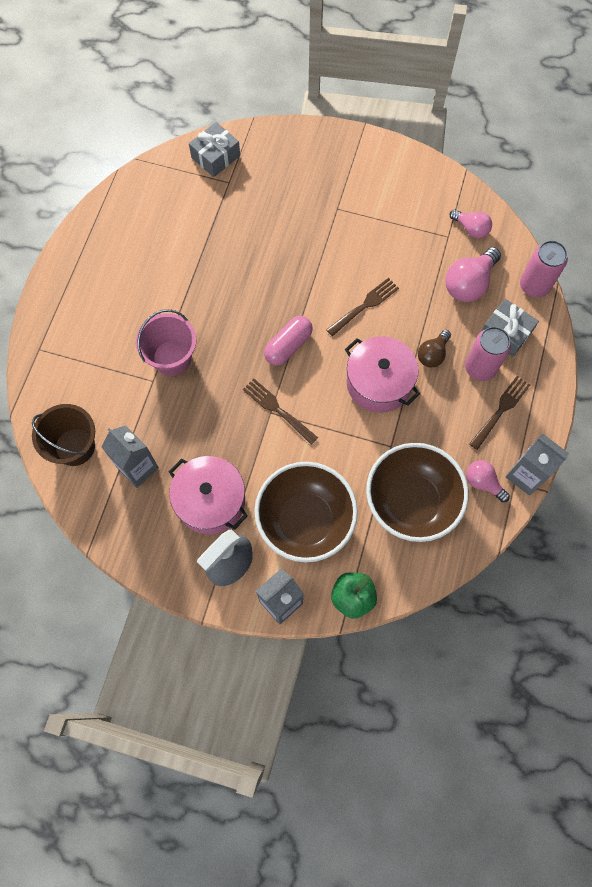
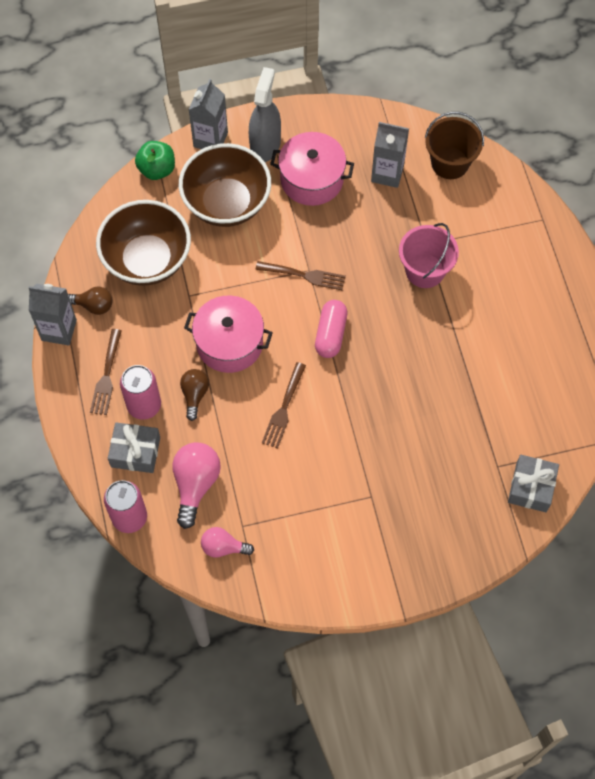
camera: 150 degrees right, 5 degrees down
pink light bulb [466,460,510,502] -> brown light bulb [68,287,112,315]

